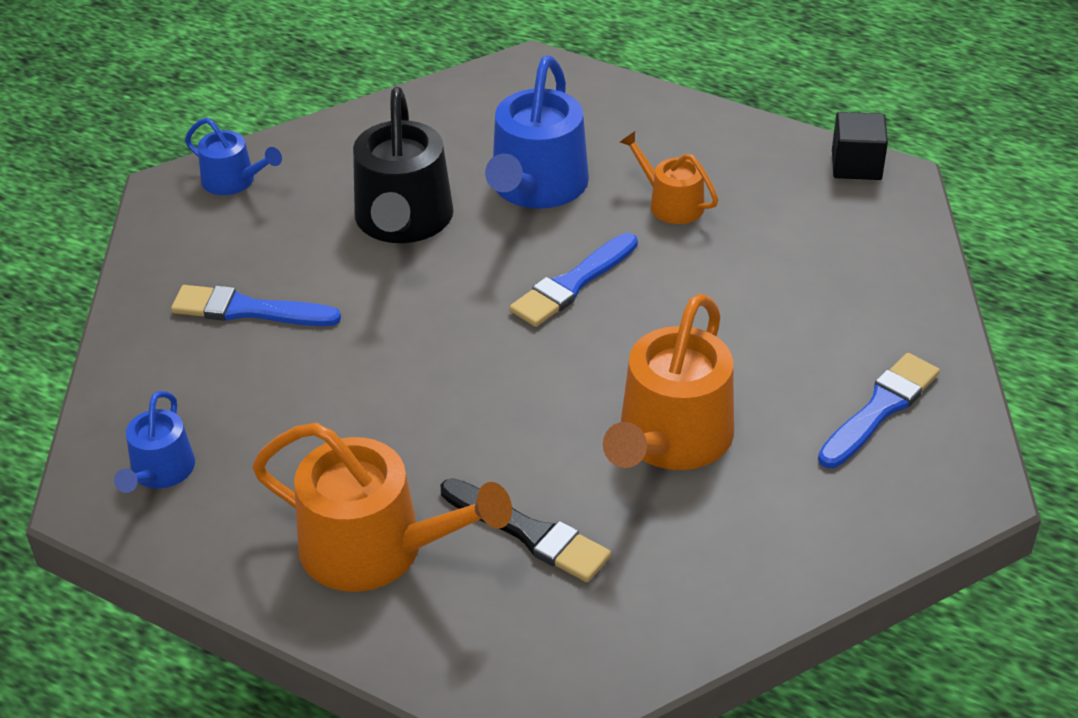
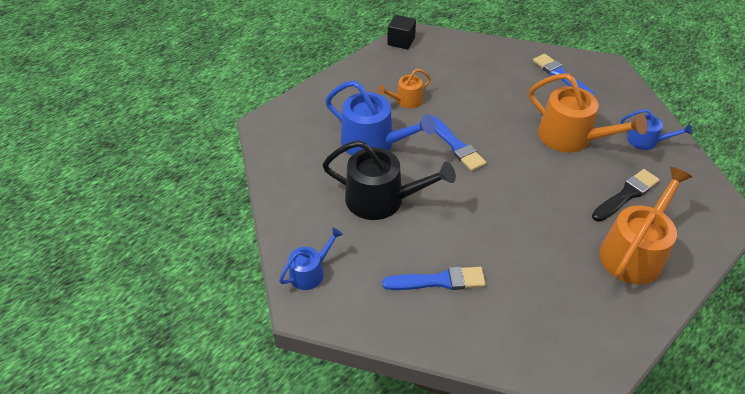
camera: 75 degrees left, 5 degrees up
blue watering can [114,391,195,493] -> blue watering can moved to [621,109,692,150]
blue brush [171,285,341,326] -> blue brush turned 120 degrees counterclockwise [382,266,486,290]

